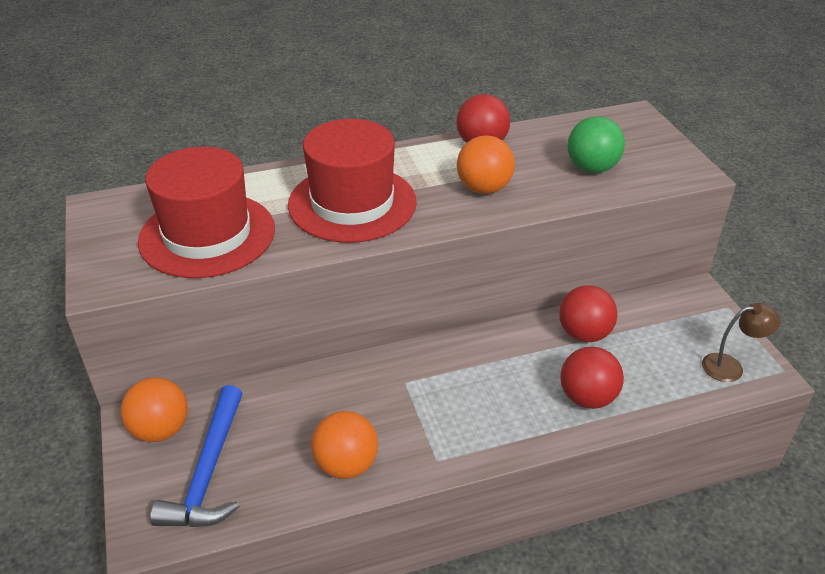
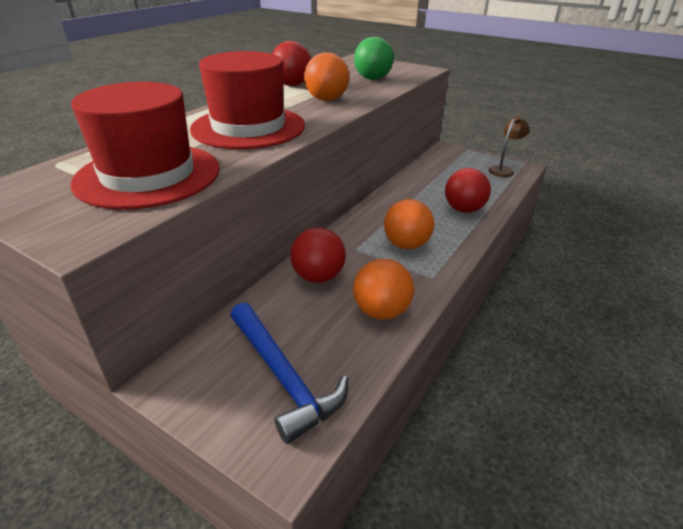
camera: 40 degrees left, 5 degrees down
orange ball [121,377,188,442] -> orange ball moved to [384,199,434,249]
red ball [559,285,618,342] -> red ball moved to [290,227,346,283]

